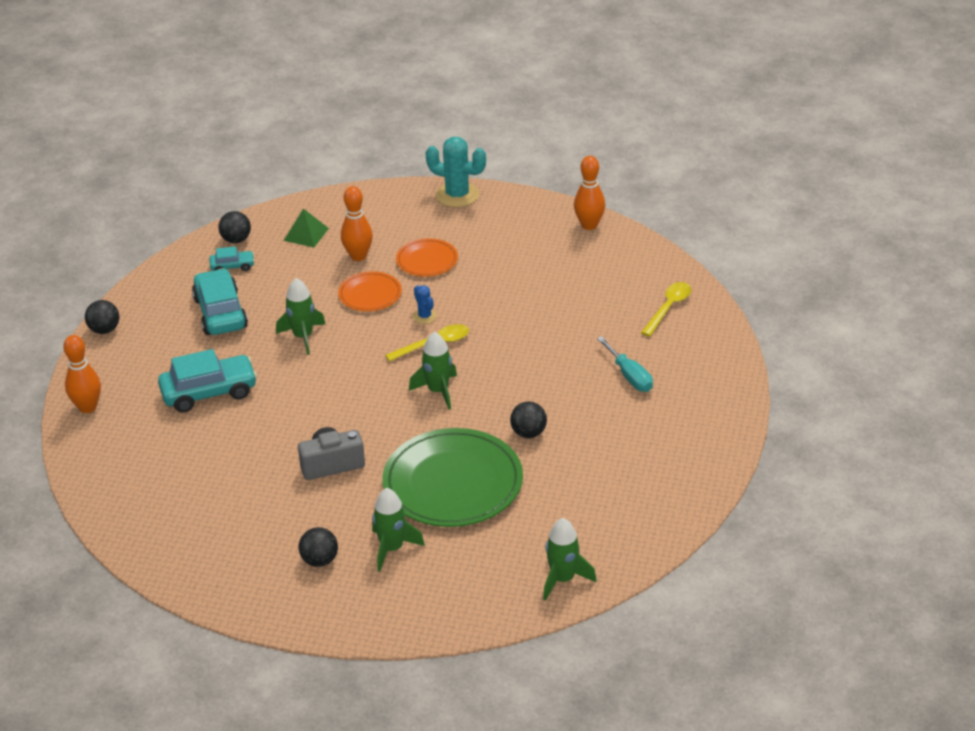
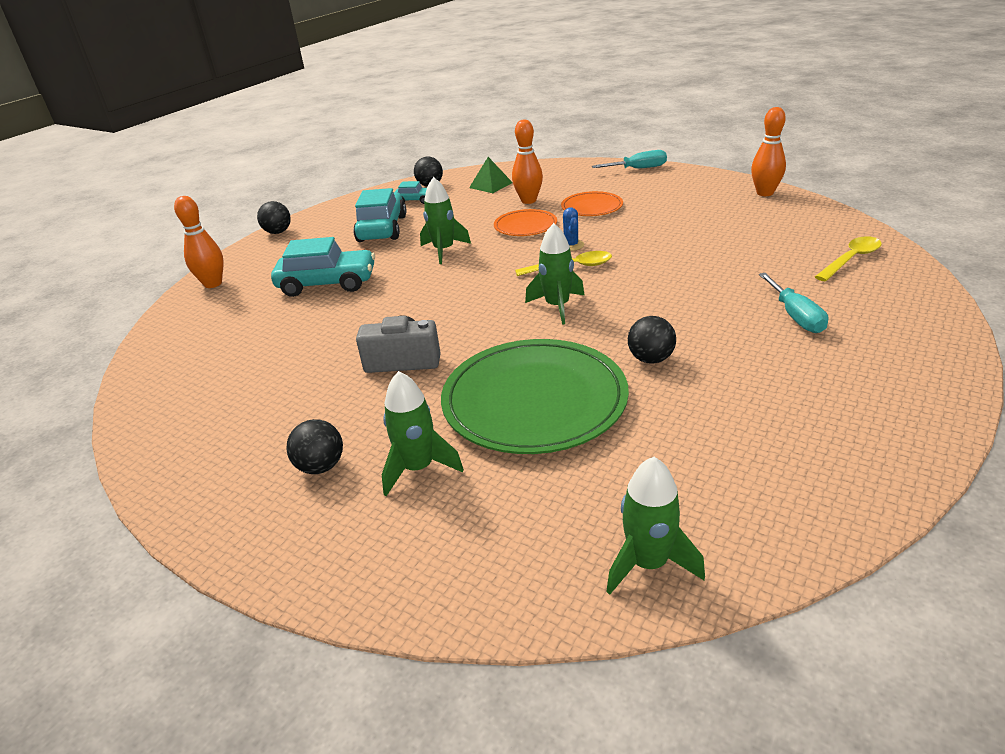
camera: 20 degrees right, 5 degrees down
turquoise cactus [425,137,486,208] -> turquoise screwdriver [592,150,667,168]

